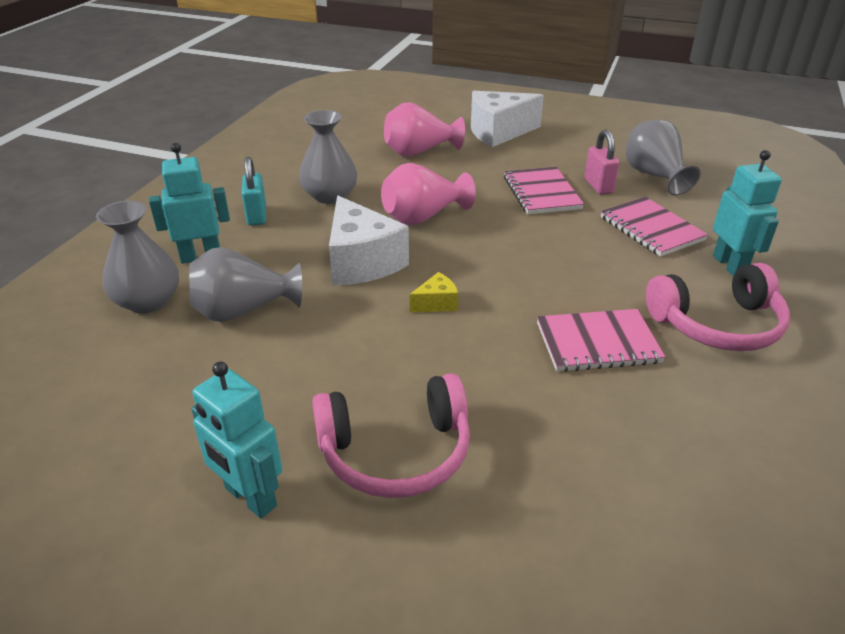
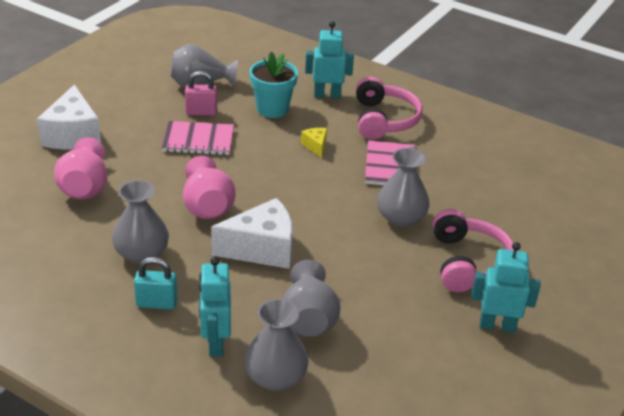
camera: 80 degrees left, 0 degrees up
turquoise robot [191,361,282,518] -> turquoise robot turned 135 degrees counterclockwise [471,242,541,333]
yellow cheese [409,272,458,312] -> yellow cheese moved to [301,128,327,158]
pink notebook [601,197,708,257] -> turquoise flower pot [249,52,298,118]
none -> grey vase [377,148,430,227]

